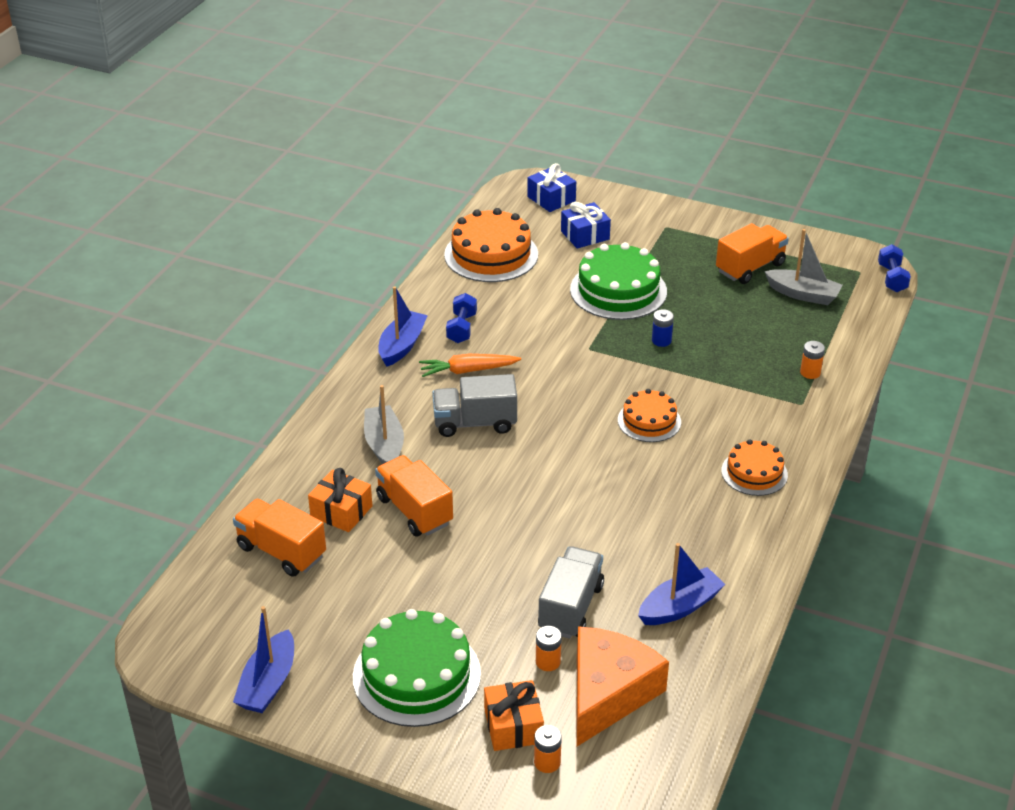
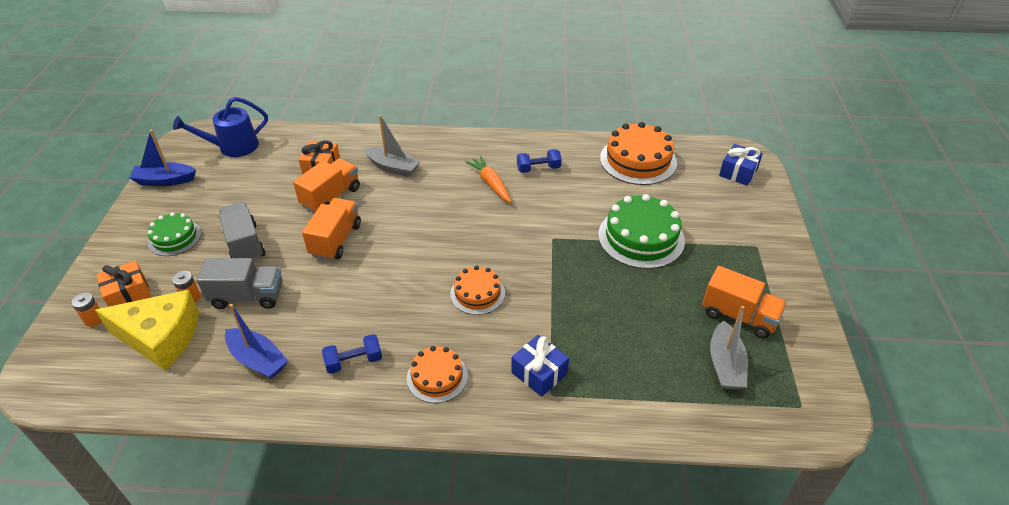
camera: 70 degrees right, 5 degrees up
orange truck [233,499,326,577] -> orange truck moved to [302,198,361,260]
green cake [353,609,481,727] -> green cake [148,212,201,256], size x0.59
grey boat [364,385,404,464] -> grey boat turned 60 degrees clockwise [364,115,421,177]
blue boat [378,286,428,367] -> none
grey truck [432,374,517,437] -> grey truck moved to [219,202,265,261]
blue gift [561,202,611,249] -> blue gift moved to [511,335,569,397]
orange cheese [576,626,669,747] -> yellow cheese [95,290,199,370]
blue battery [652,309,674,347] -> none
orange battery [800,341,825,379] -> none
blue dumbbell [878,244,911,292] -> blue dumbbell moved to [322,334,382,374]
none -> blue watering can [173,97,268,157]

